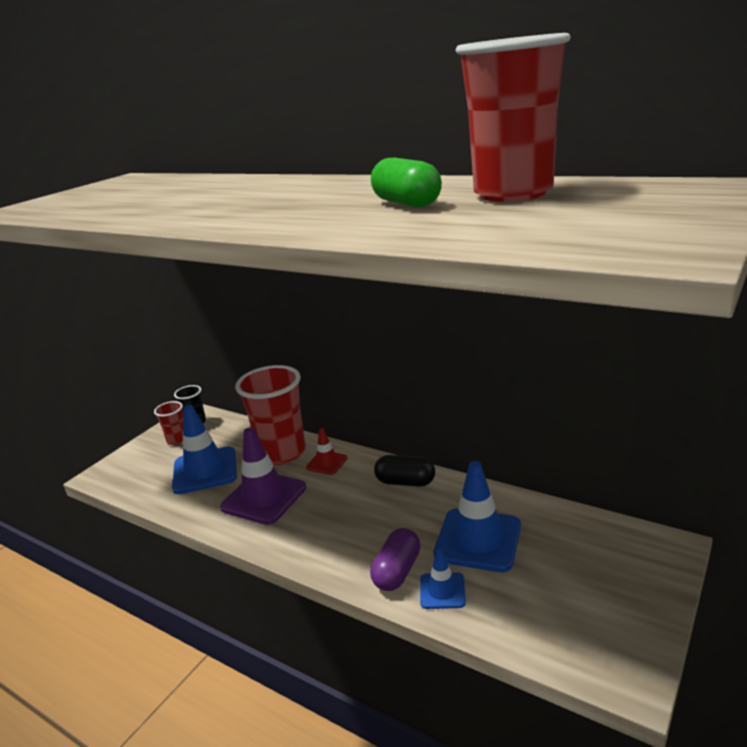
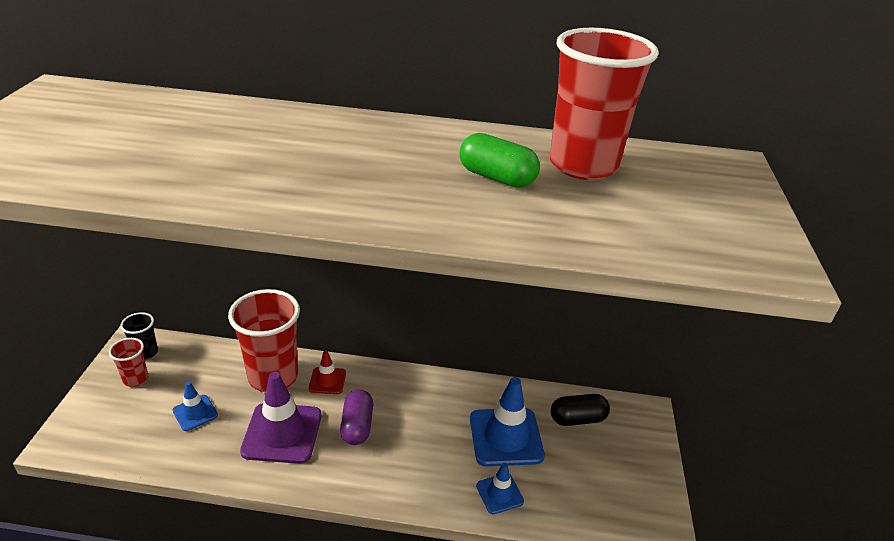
camera: 30 degrees left, 10 degrees up
blue traffic cone [172,405,237,494] -> blue traffic cone [173,382,218,431], size x0.53
purple capsule [370,528,421,591] -> purple capsule moved to [340,389,373,445]
black capsule [374,455,435,487] -> black capsule moved to [551,394,610,426]

